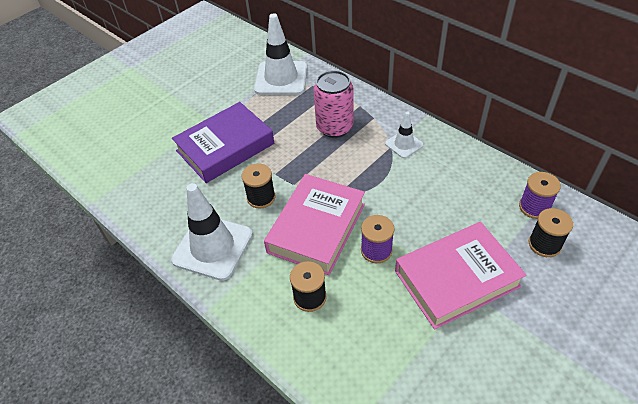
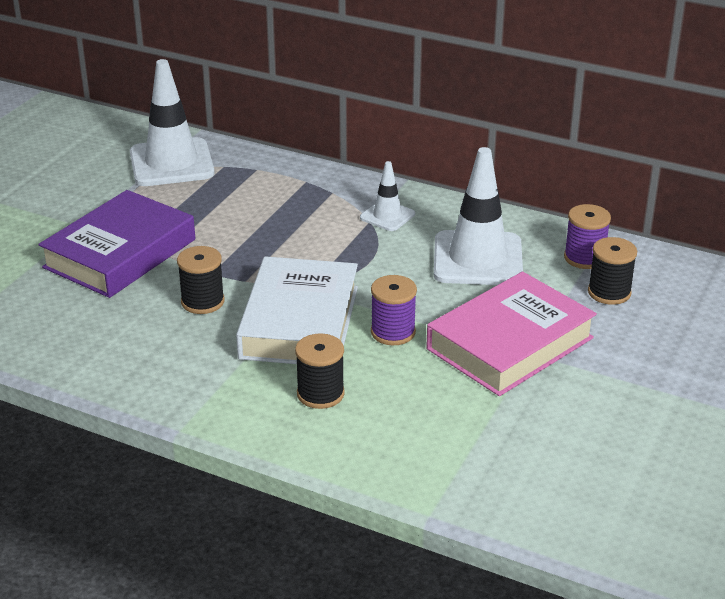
camera: 20 degrees left, 15 degrees down
white traffic cone [171,183,253,281] -> white traffic cone moved to [434,147,523,285]
pink book [264,174,365,275] -> white book [236,256,358,364]
pink can [313,70,354,138] -> none

